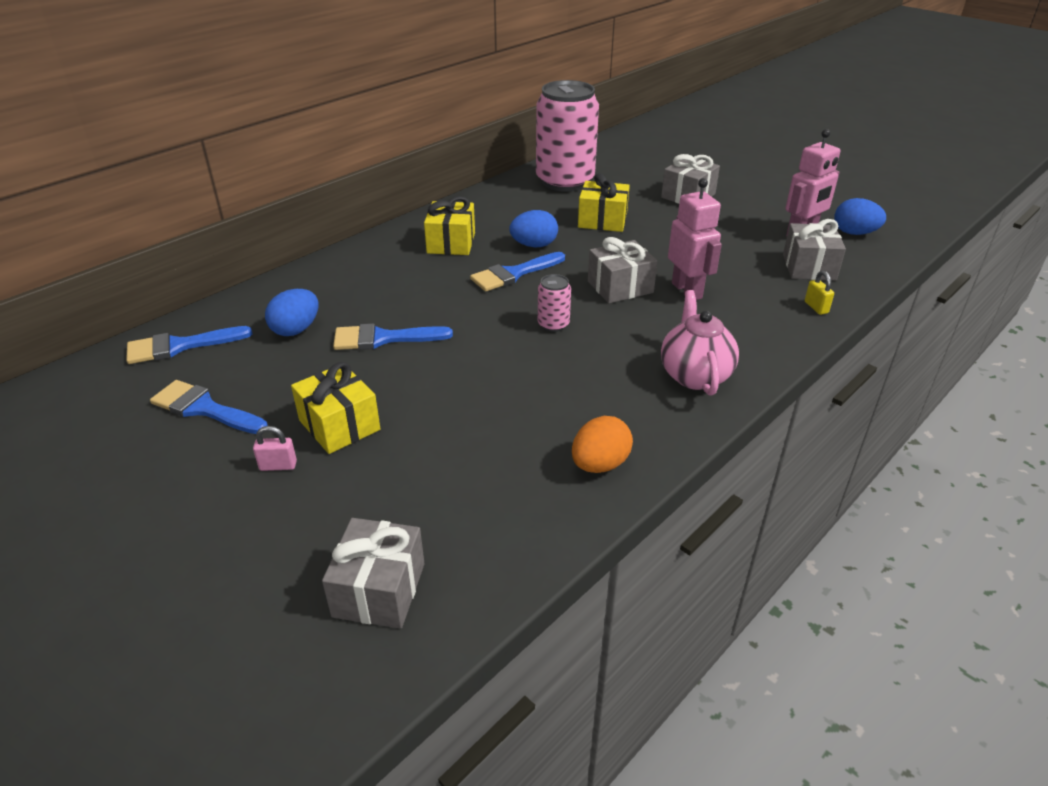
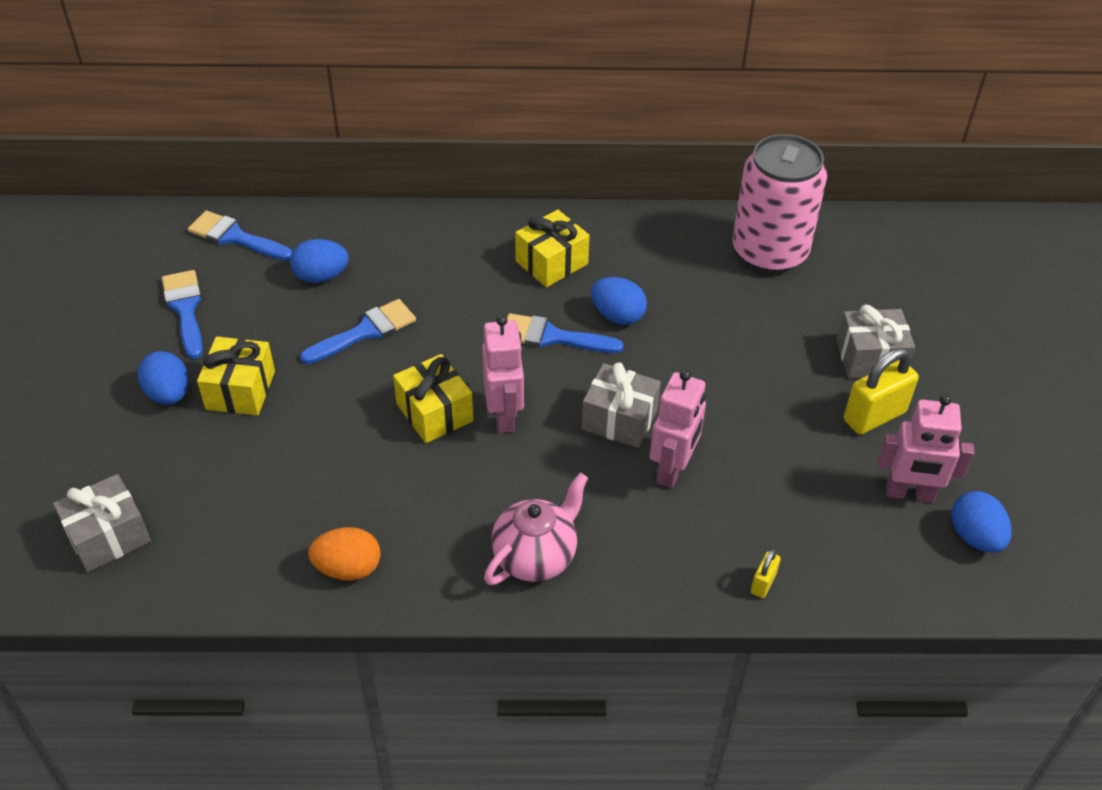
camera: 45 degrees right, 10 degrees up
pink padlock [253,426,297,471] -> blue egg [138,351,189,405]
blue brush [333,323,453,350] -> blue brush turned 105 degrees clockwise [300,299,416,364]
pink can [538,274,571,332] -> pink robot [482,315,524,433]
yellow gift [578,173,630,232] -> yellow gift moved to [393,354,474,443]
grey gift [783,219,846,281] -> none
none -> yellow padlock [844,348,919,435]

